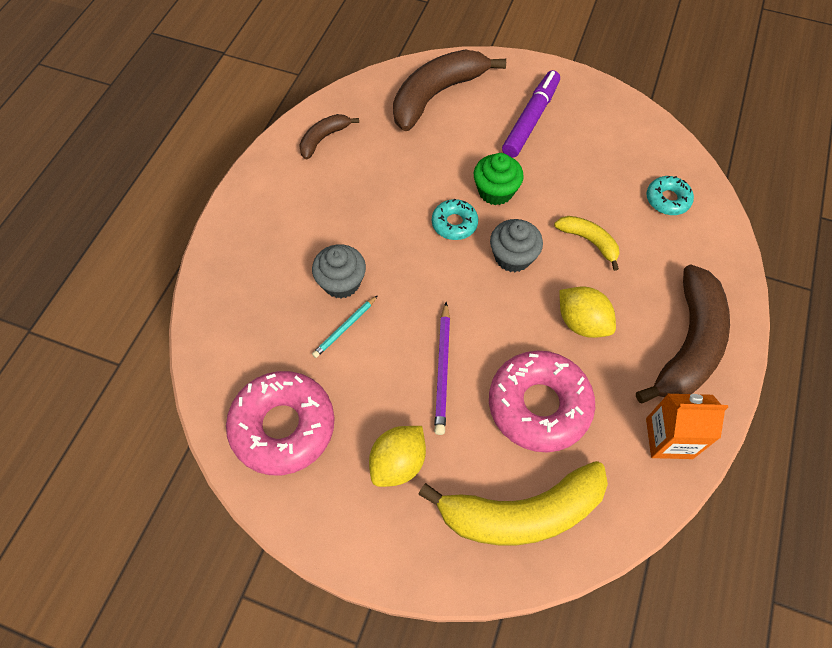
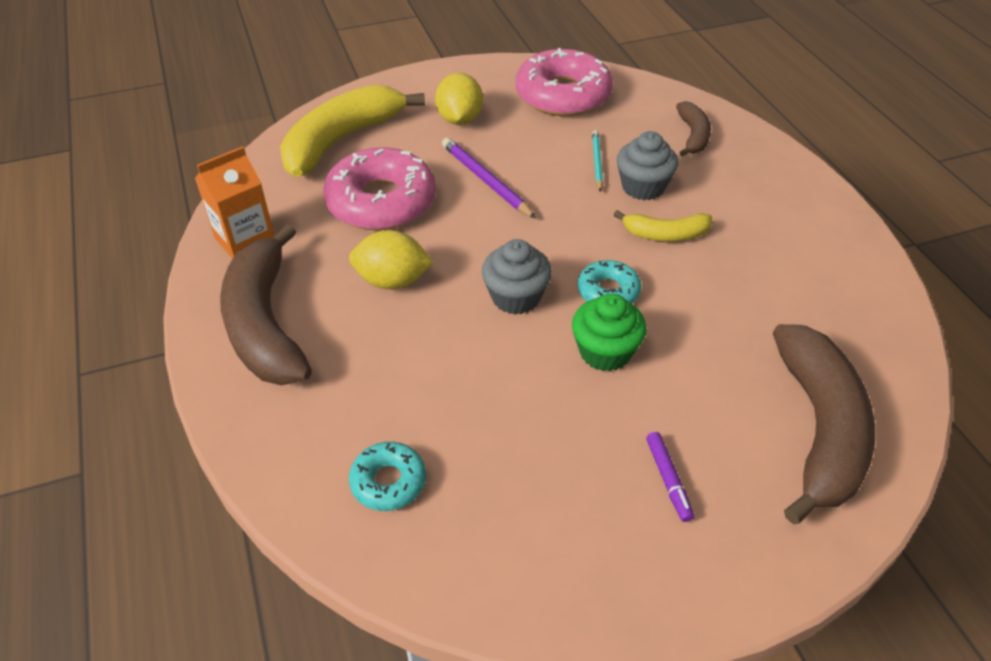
camera: 140 degrees right, 15 degrees down
brown banana [299,114,359,160] -> brown banana moved to [676,101,711,157]
purple marker [502,70,560,158] -> purple marker [646,432,694,522], size x0.49
yellow banana [554,216,620,271] -> yellow banana moved to [614,210,712,241]

